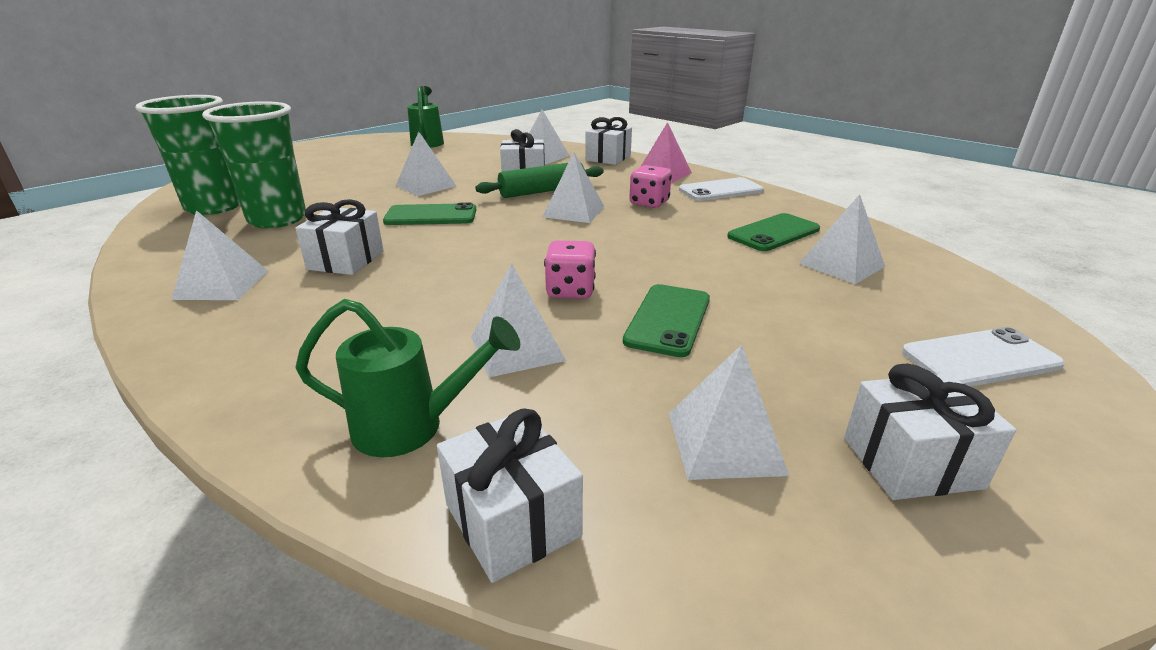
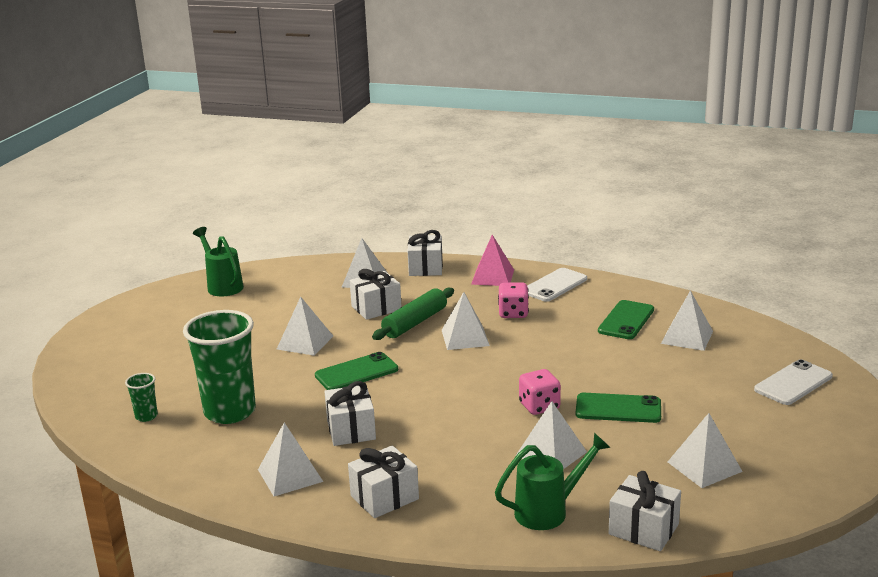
camera: 25 degrees left, 5 degrees down
green cup [135,95,239,215] -> green cup [125,373,158,422], size x0.43
green phone [623,284,710,357] -> green phone turned 75 degrees counterclockwise [576,393,661,423]
white gift [844,363,1016,500] -> white gift moved to [348,446,419,518]

